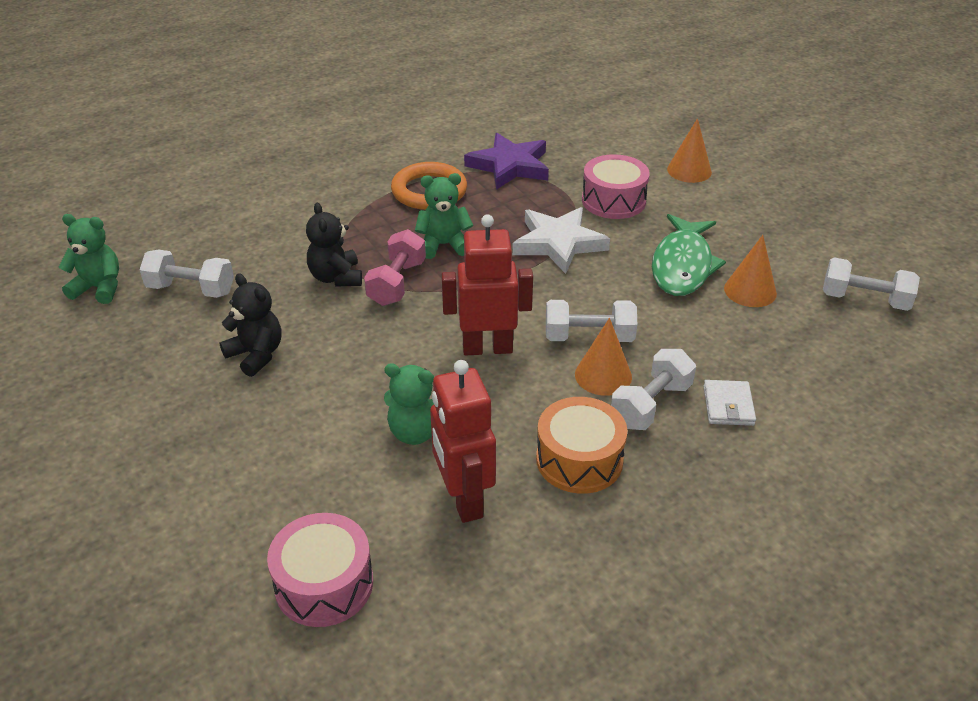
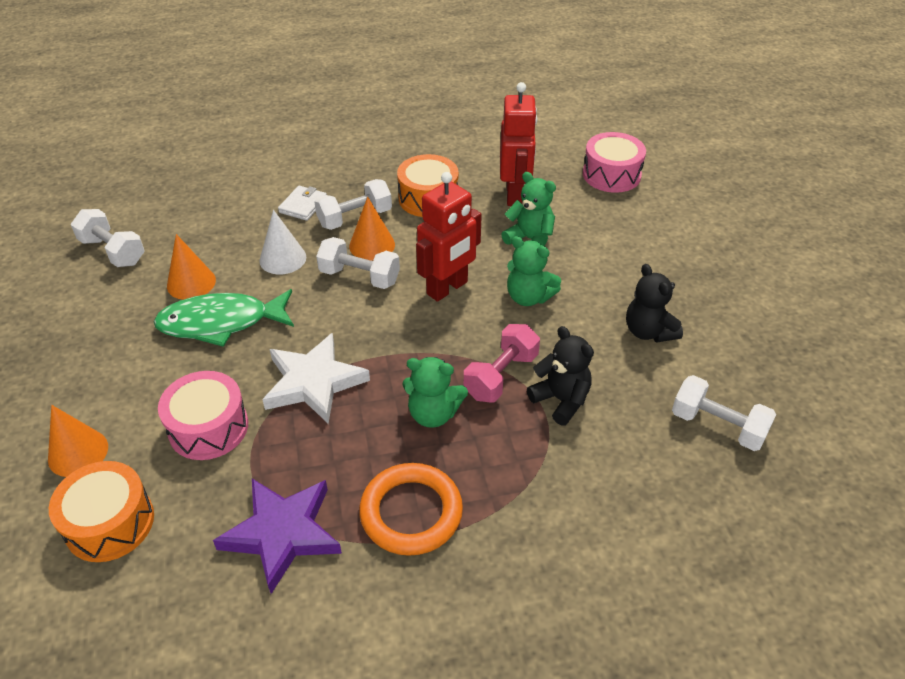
camera: 160 degrees left, 5 degrees up
green teddy bear [58,214,119,304] -> green teddy bear moved to [507,236,561,306]
black teddy bear [306,202,362,287] -> black teddy bear turned 45 degrees counterclockwise [527,326,594,425]
red robot [442,214,533,355] -> red robot turned 60 degrees counterclockwise [416,172,482,302]
green fish [652,214,726,296] -> green fish turned 135 degrees counterclockwise [154,289,294,347]
none -> orange drum [49,461,154,562]
none -> white cone [259,210,306,275]

